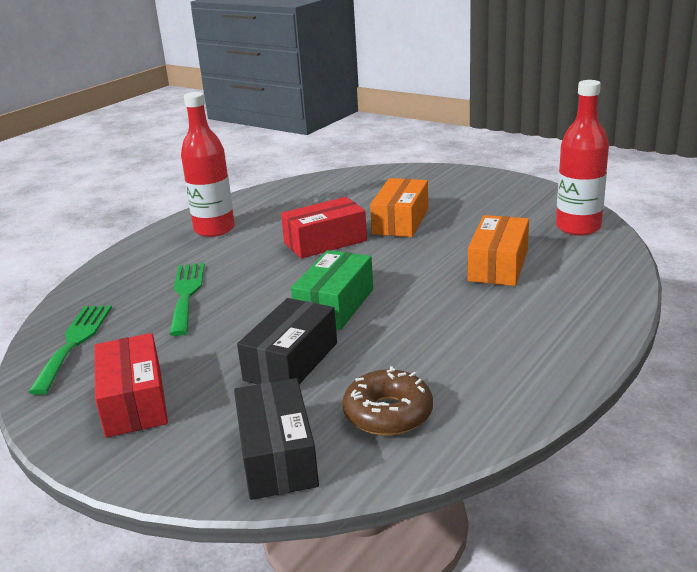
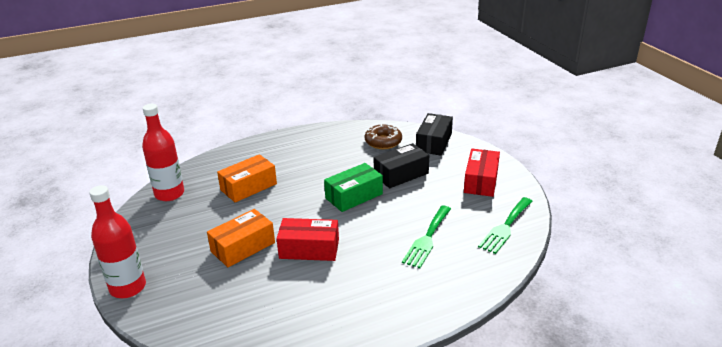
camera: 150 degrees left, 5 degrees up
red bottle [181,92,235,237] -> red bottle moved to [89,185,146,298]

